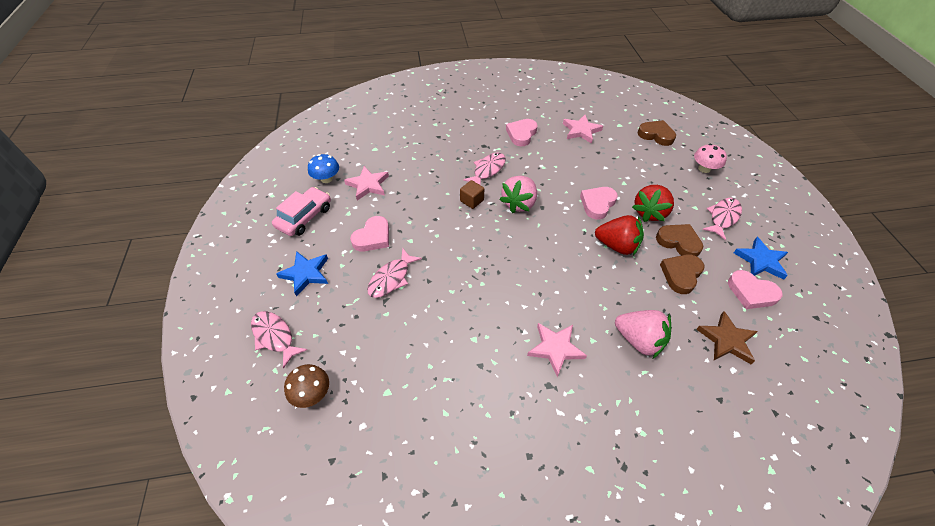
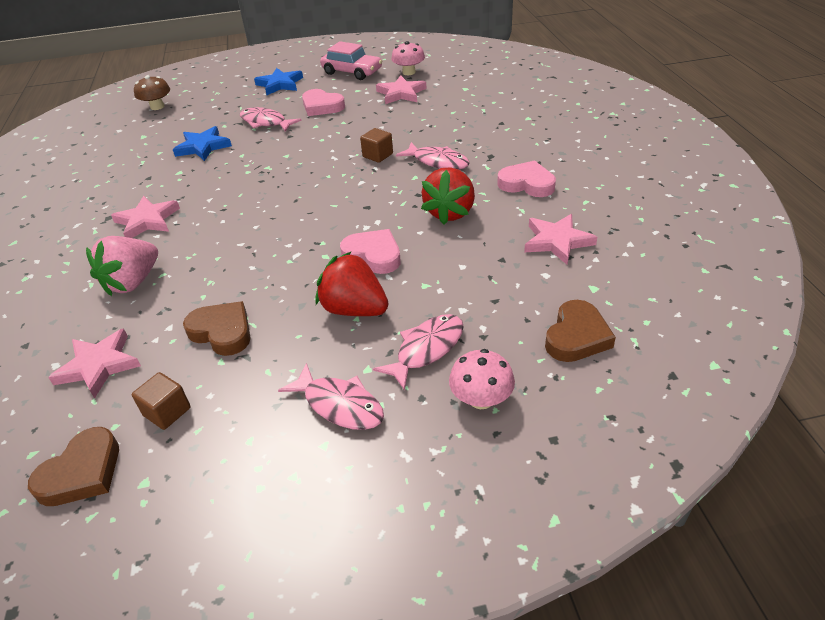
camera: 90 degrees right, 10 degrees down
pink fish [251,311,307,368] -> pink fish moved to [373,314,464,391]
blue mushroom [308,154,339,183] -> pink mushroom [391,41,425,75]
pink strawberry [499,176,537,213] -> none
red strawberry [595,215,644,256] -> red strawberry moved to [421,167,475,225]
brown heart [656,224,703,257] -> brown heart moved to [28,427,119,506]
brown star [696,311,758,364] -> pink star [48,328,141,399]
pink heart [728,270,783,309] -> brown cube [132,372,191,430]
blue star [734,237,788,280] -> blue star moved to [173,126,232,161]

